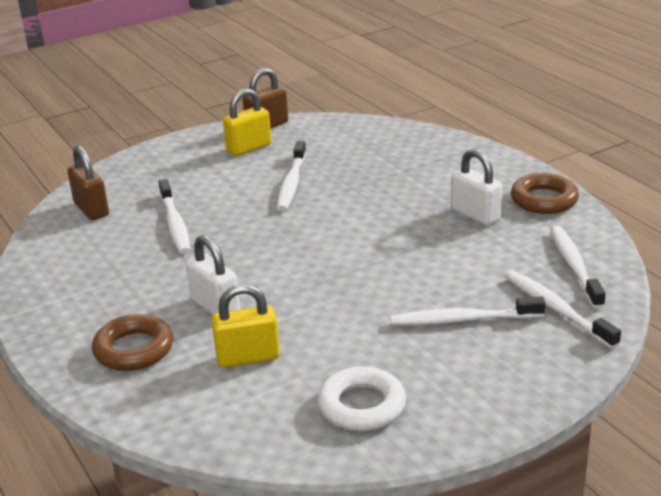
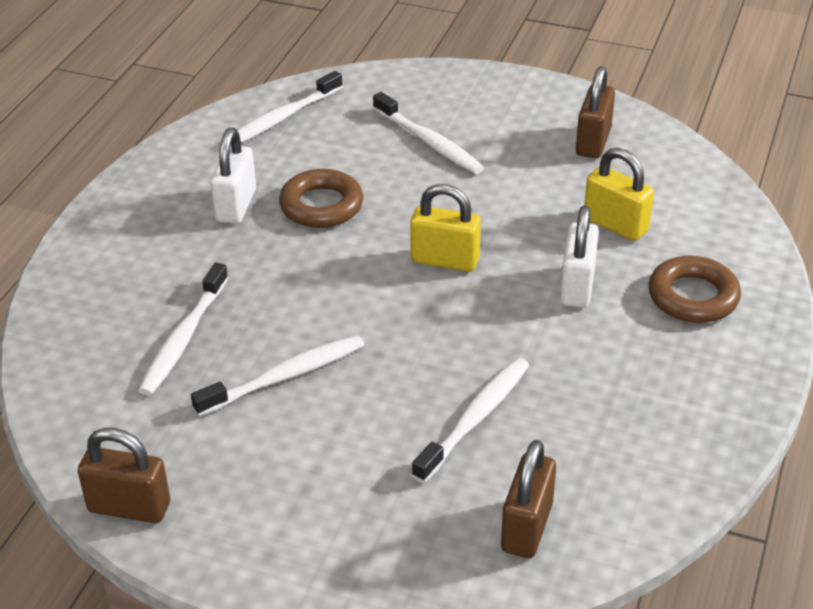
camera: 130 degrees left, 10 degrees up
yellow padlock [223,88,271,156] -> yellow padlock moved to [410,184,481,272]
white ring [318,366,406,431] -> brown padlock [576,66,615,158]
white toothbrush [505,270,621,349] -> white toothbrush moved to [138,263,228,396]
brown ring [511,173,579,214] -> brown ring moved to [279,169,363,228]

